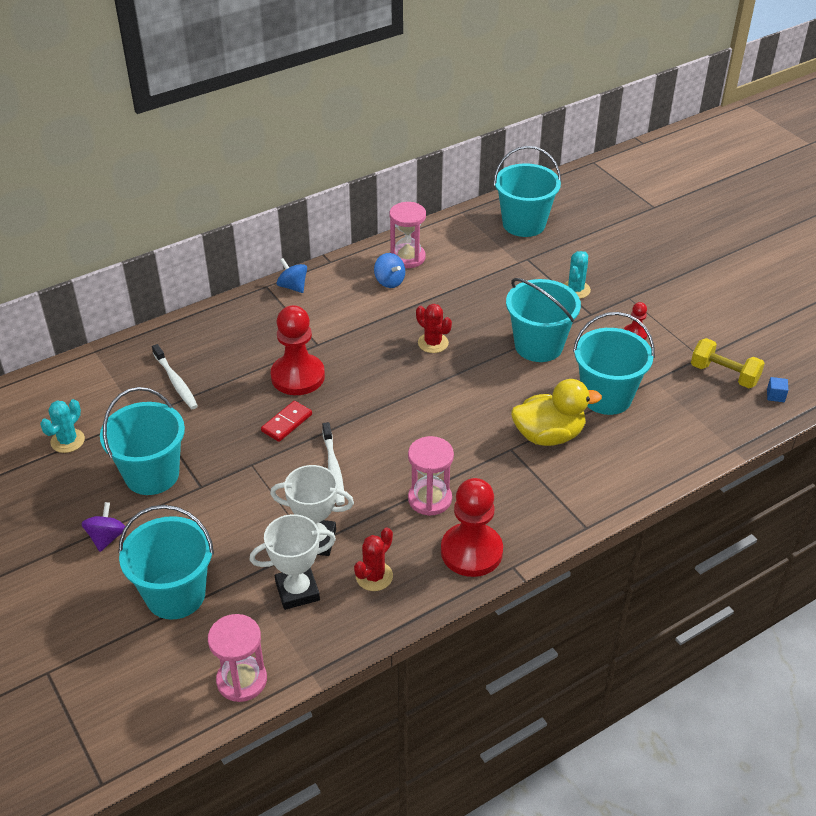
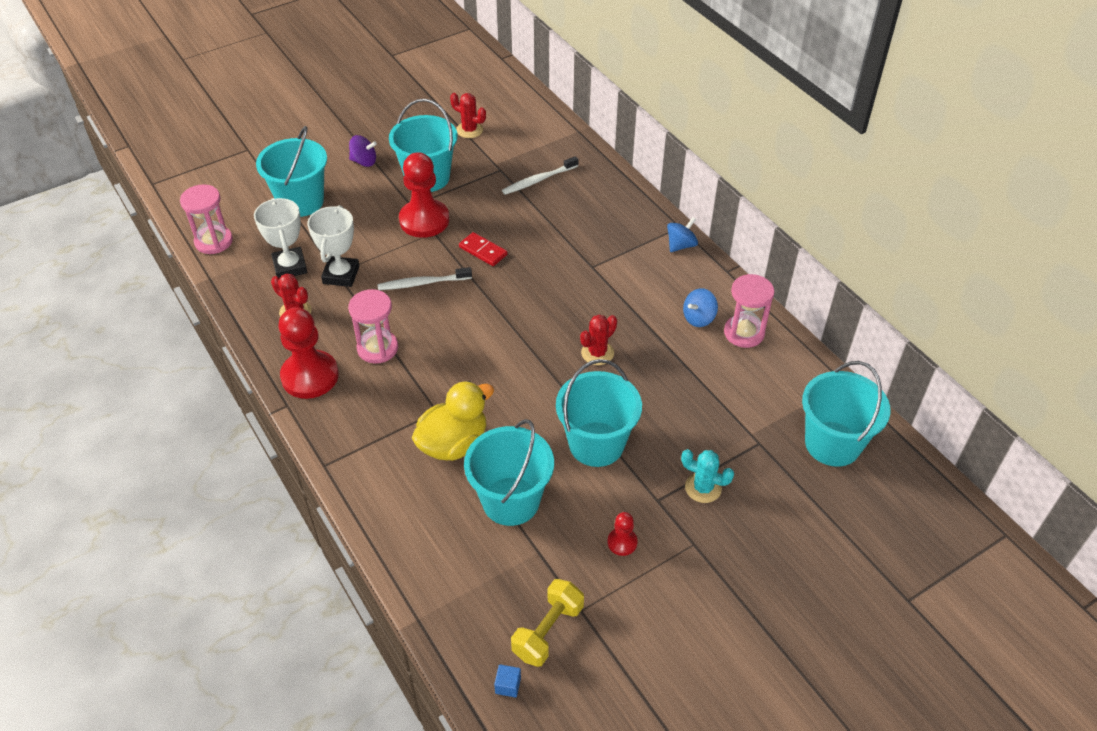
camera: 90 degrees right, 5 degrees up
turquoise cactus [40,399,85,453] -> red cactus [450,93,486,138]
red pawn [271,305,325,395] -> red pawn moved to [399,152,449,238]
yellow duck [511,379,602,446] -> yellow duck turned 120 degrees counterclockwise [412,381,494,461]

